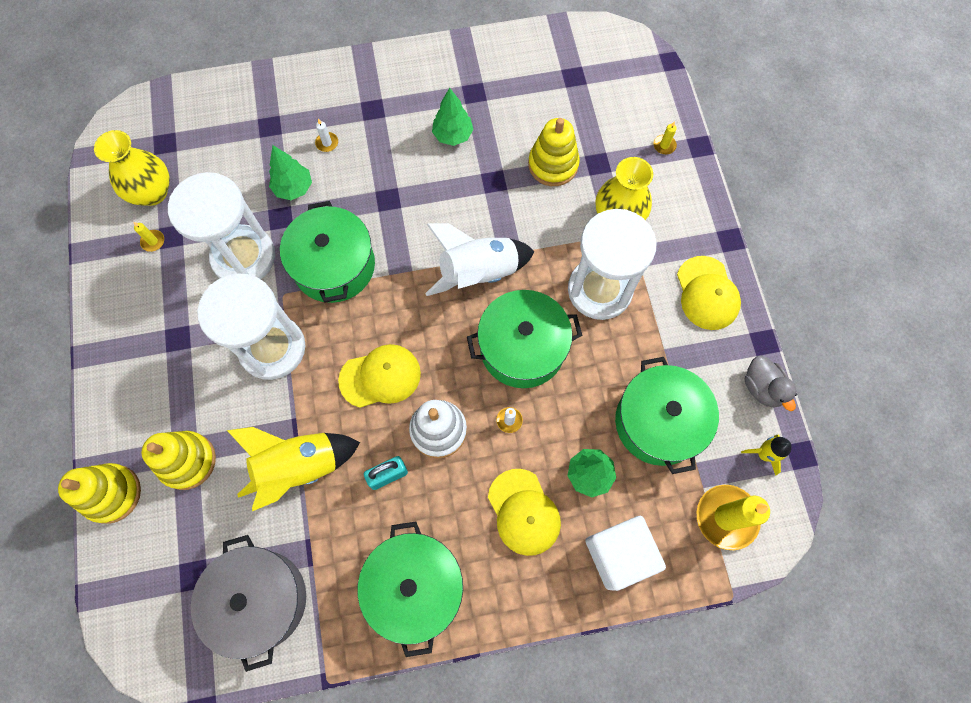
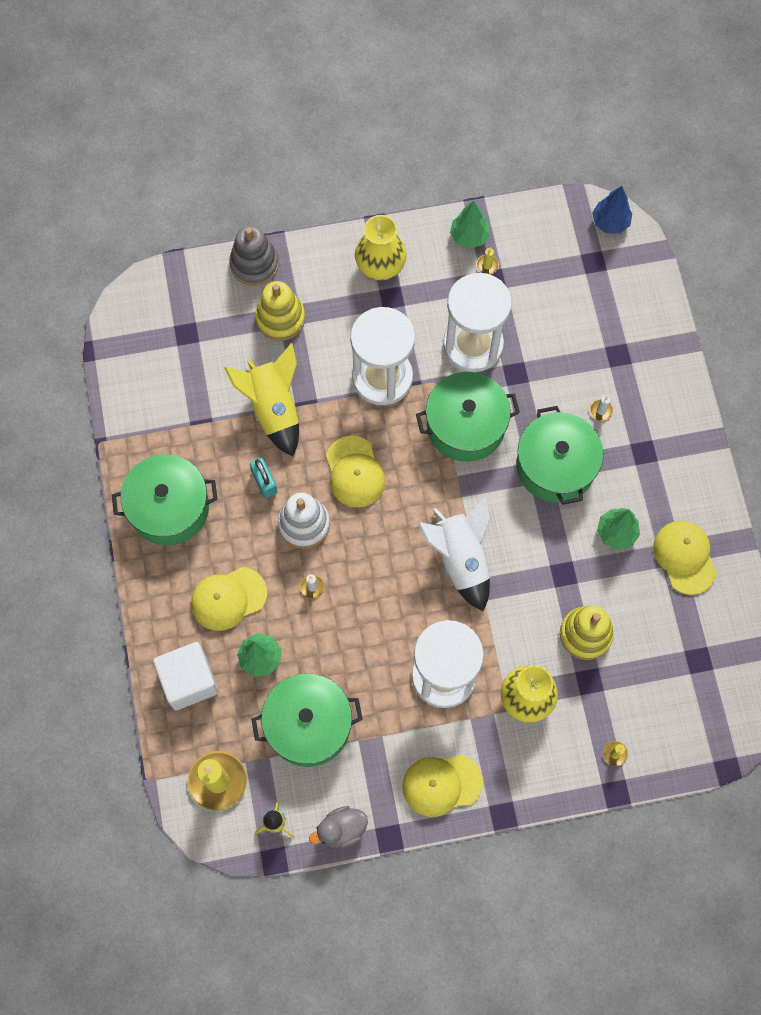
camera: 90 degrees right, 0 degrees up
yellow stacking toy [58,463,141,524] -> grey stacking toy [229,225,279,286]
yellow vase [94,130,170,206] -> yellow vase moved to [355,215,407,281]
grey pot [191,535,306,672] -> none
green tree [269,145,312,200] -> green tree moved to [450,201,490,249]
green pot [467,290,582,388] -> green pot moved to [516,406,603,505]
none -> blue tree [592,186,632,234]
none -> yellow cap [653,521,717,595]

